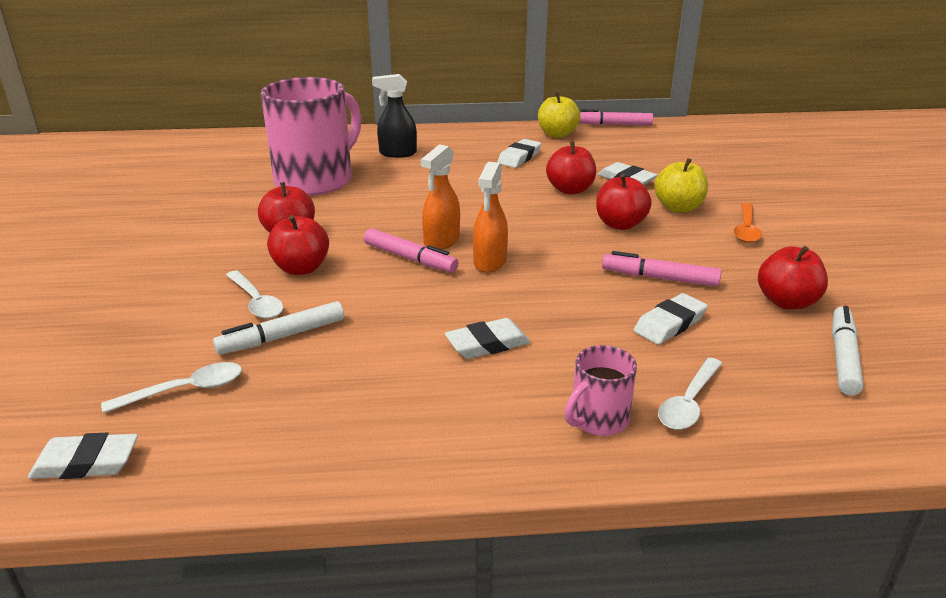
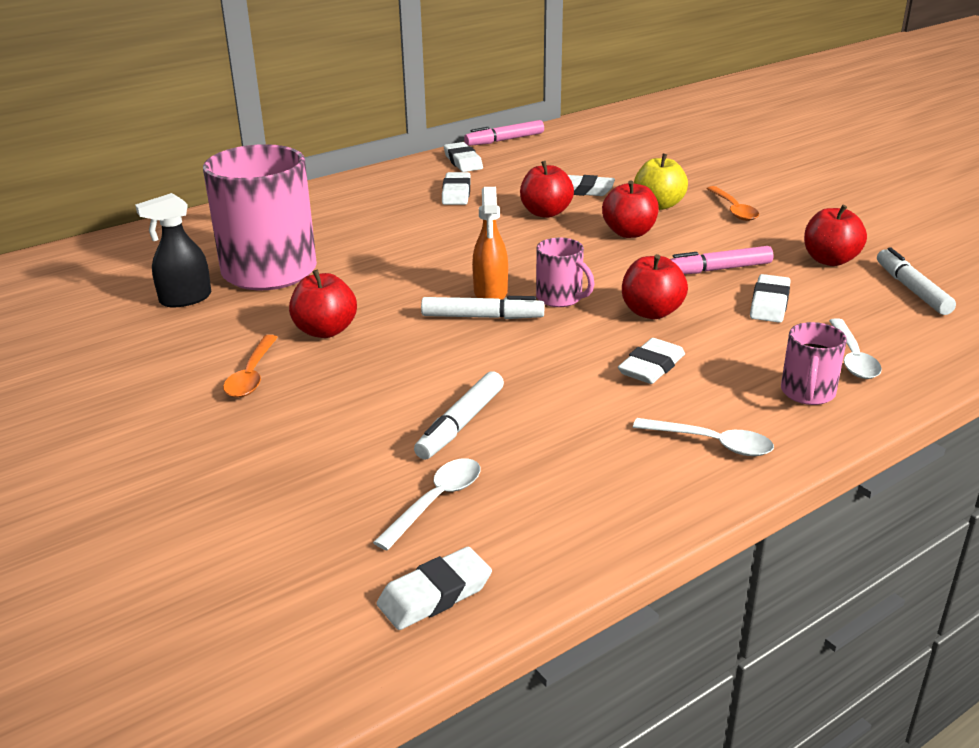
camera: 30 degrees left, 0 degrees up
white spoon [226,270,283,319] -> white spoon moved to [633,418,774,456]
red apple [267,215,329,275] -> red apple moved to [622,254,688,319]
pink marker [364,228,458,273] -> white marker [421,296,544,319]
black spray bottle [372,74,417,158] -> black spray bottle moved to [135,193,211,307]
orange spray bottle [473,162,508,273] -> pink mug [536,238,594,307]
yellow apple [538,92,580,138] -> white eraser [444,142,483,172]
none -> orange spoon [223,335,278,398]

